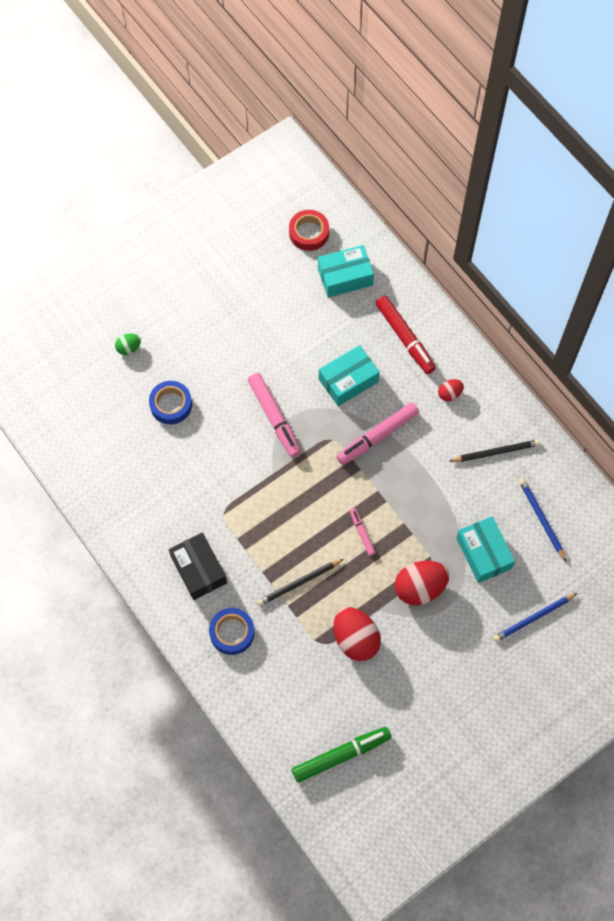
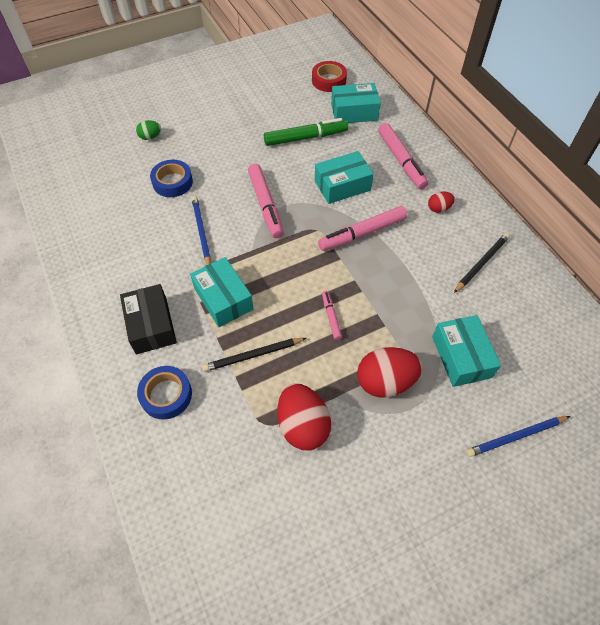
camera: 10 degrees right, 10 degrees down
green marker [292,727,391,783] -> green marker moved to [264,118,348,146]
red marker [375,296,436,374] -> pink marker [378,123,428,189]
black pencil [450,440,540,462] -> black pencil turned 45 degrees counterclockwise [454,233,510,293]
blue pencil [519,478,567,562] -> blue pencil moved to [192,196,211,265]
none -> turquoise box [190,257,254,327]

